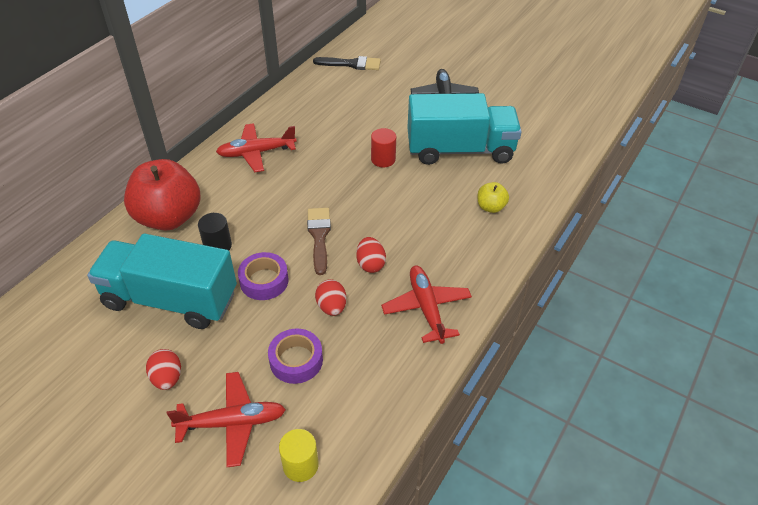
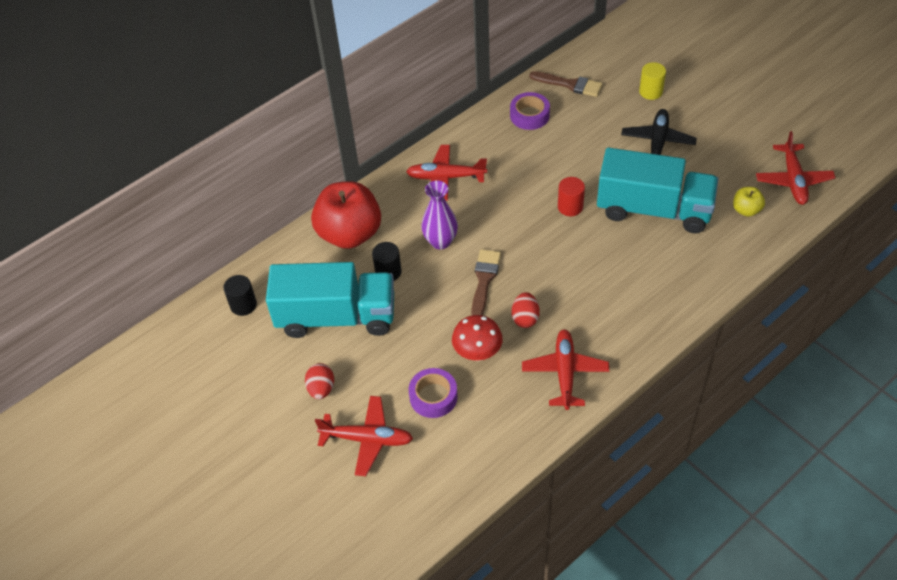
camera: 20 degrees right, 5 degrees up
turquoise truck [87,233,237,329] -> turquoise truck turned 150 degrees clockwise [266,262,394,338]
purple tape [238,252,289,300] -> purple tape moved to [510,92,550,130]
yellow cylinder [279,429,319,482] -> yellow cylinder moved to [639,62,666,100]
black brush [313,56,381,70] -> brown brush [529,71,602,97]
red egg [315,279,347,316] -> red mushroom [452,315,503,361]
yellow apple [478,182,509,213] -> yellow apple moved to [733,187,765,217]
none -> black cylinder [223,275,257,316]
none -> purple vase [421,180,458,250]
none -> red plane [756,131,835,205]

